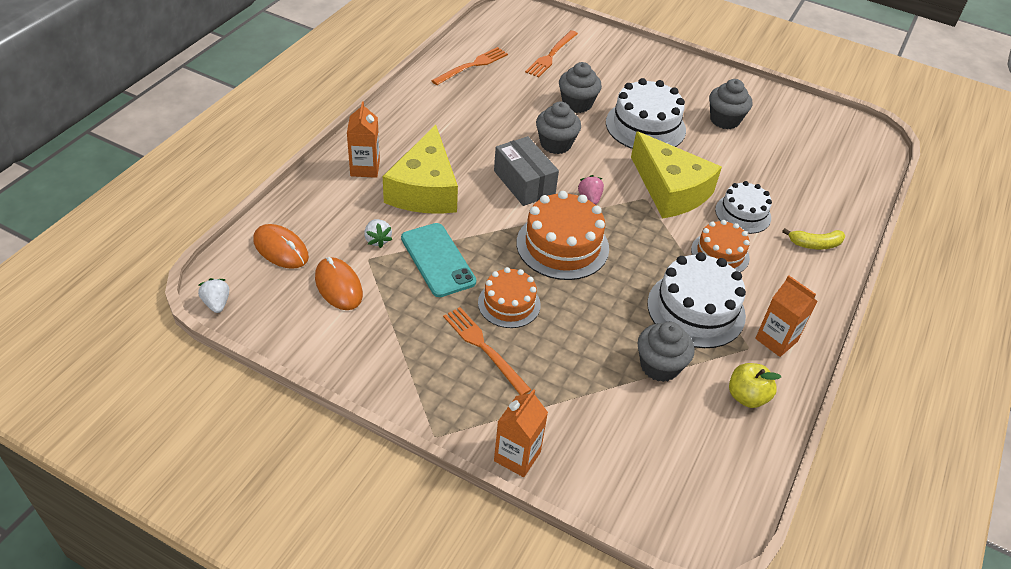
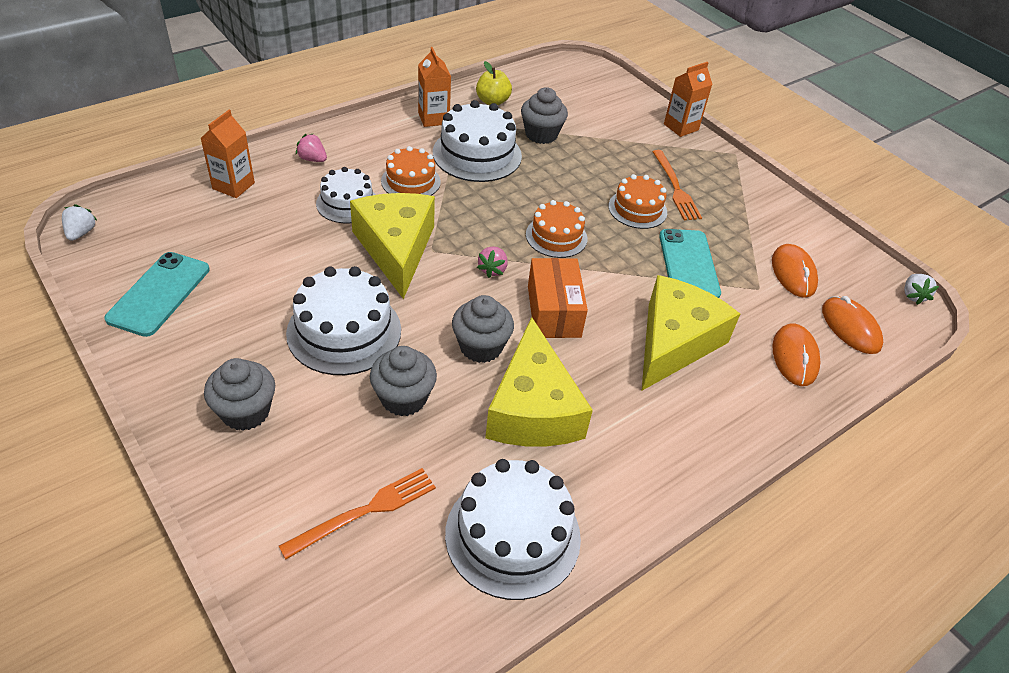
camera: 155 degrees left, 0 degrees up
orange carton [347,101,380,178] -> orange carton moved to [201,110,255,198]
white strawberry [364,219,393,248] -> white strawberry moved to [62,205,98,241]
orange fork [431,47,508,85] -> white cake [445,459,581,600]
grey box [494,136,559,206] -> orange box [528,258,588,338]
orange cake [517,191,609,280] -> orange cake [526,200,587,258], size x0.63
grey cupcake [709,79,752,129] -> grey cupcake moved to [204,358,275,431]
yellow banana [782,228,845,250] -> pink strawberry [296,133,327,162]
none -> turquoise phone [104,252,209,337]
none -> yellow cheese [485,317,593,446]
none -> orange mouse [772,323,820,386]

